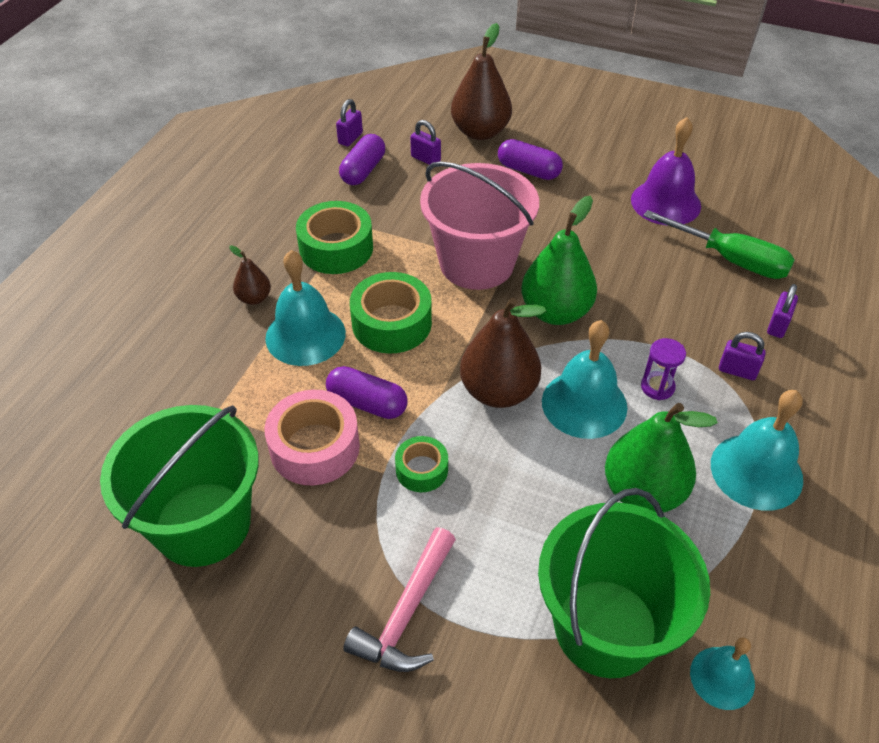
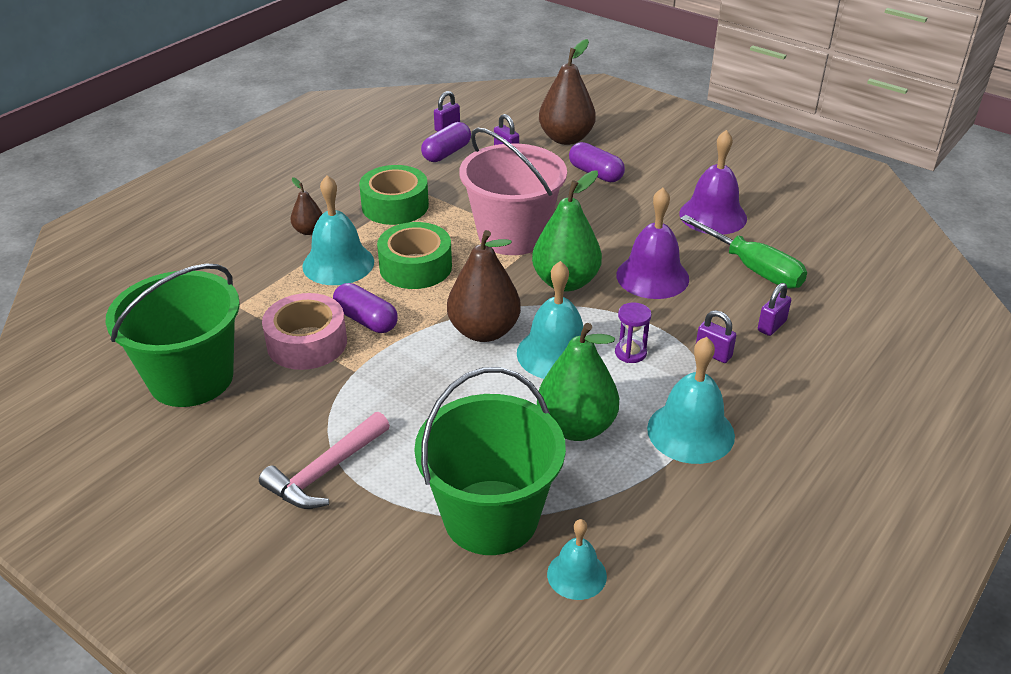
camera: 15 degrees right, 10 degrees down
green tape [395,436,448,492] -> none
none -> purple bell [616,188,689,299]

